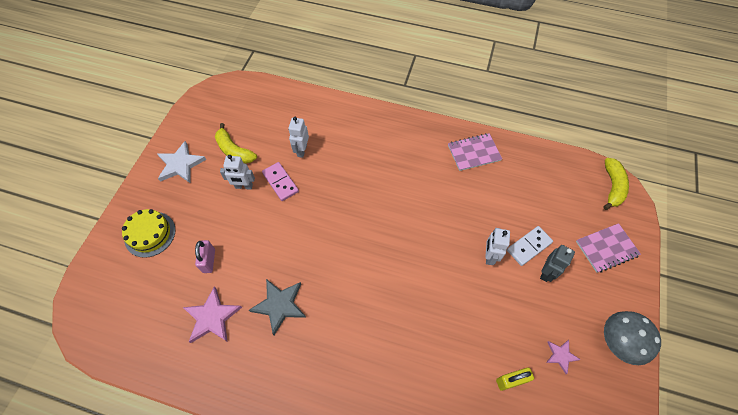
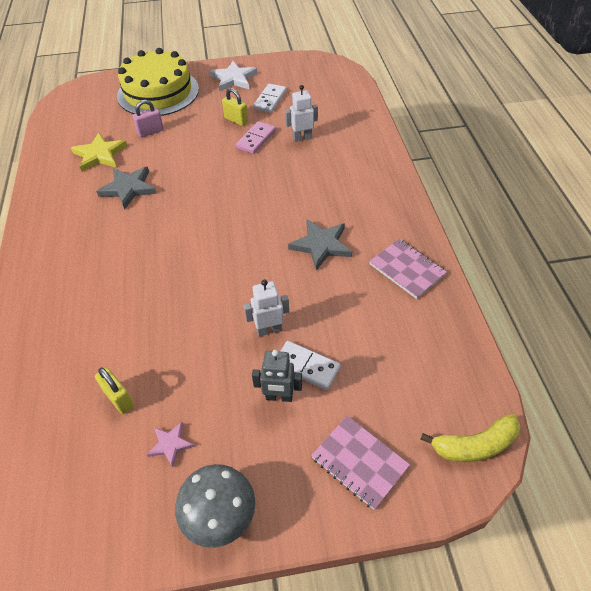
camera: 65 degrees right, 10 degrees down
yellow cake [122,209,175,258] -> yellow cake [117,48,199,116], size x1.76
pink star [183,287,242,343] -> yellow star [71,133,127,172]
yellow banana [215,123,257,164] -> white domino [253,84,286,112]
white robot [220,155,255,190] -> yellow padlock [222,88,248,126]
none -> grey star [288,219,352,270]

